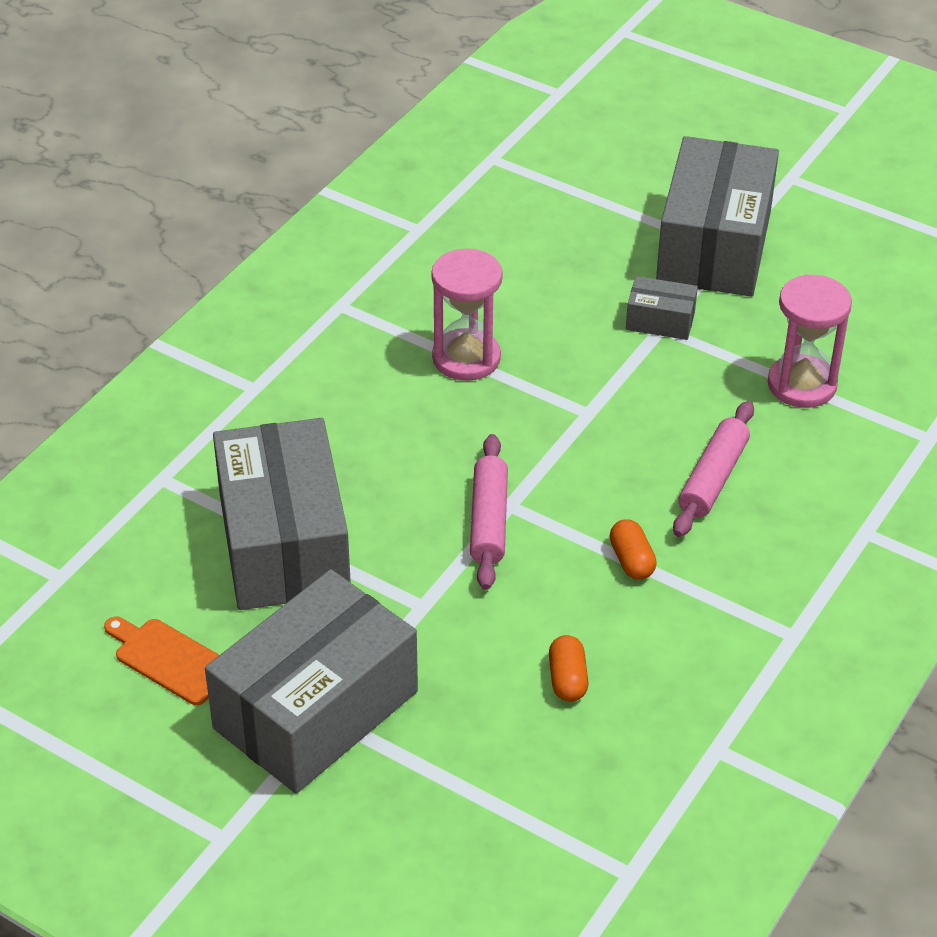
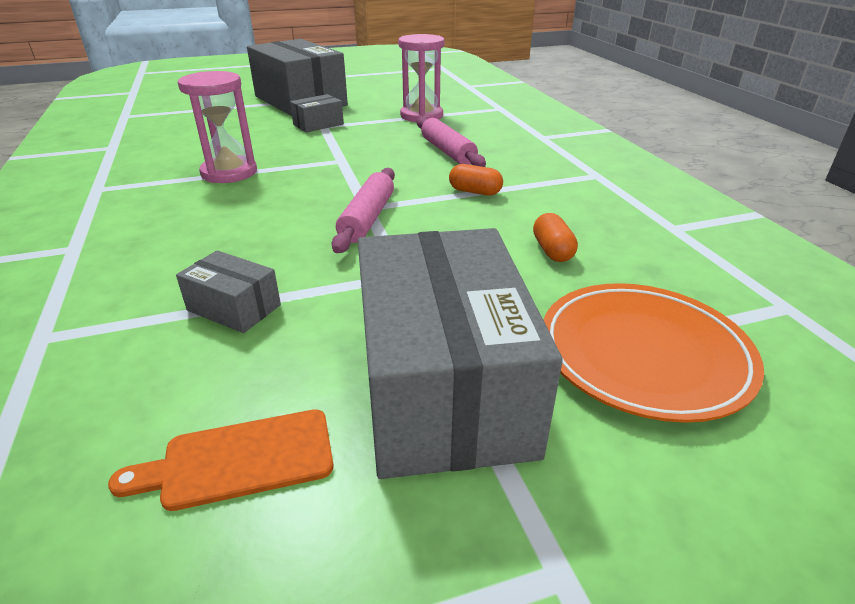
camera: 50 degrees left, 10 degrees down
grey box [213,418,351,610] -> grey box [176,250,281,333], size x0.43
pink rolling pin [470,434,508,590] -> pink rolling pin turned 60 degrees clockwise [332,168,395,253]
orange capsule [549,635,589,702] -> orange capsule turned 45 degrees clockwise [533,213,578,262]
none -> orange plate [543,283,764,423]

